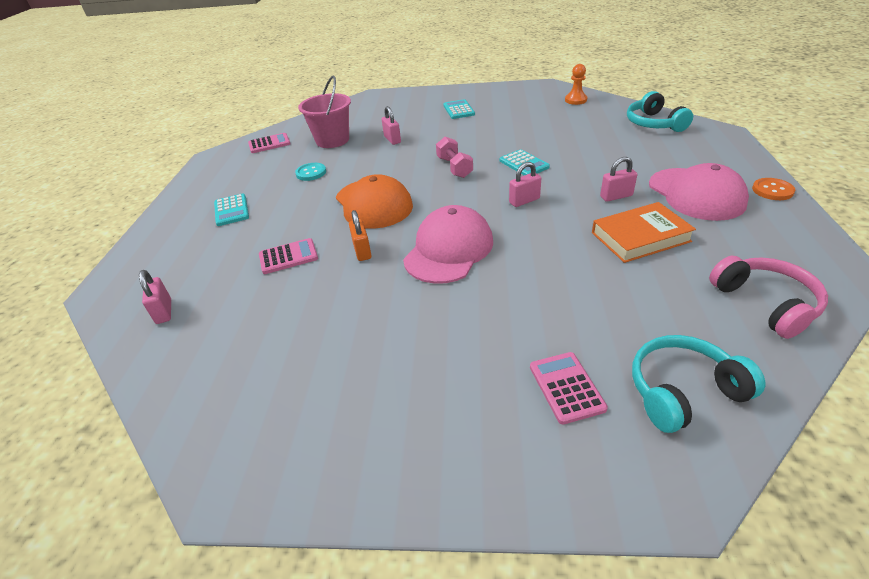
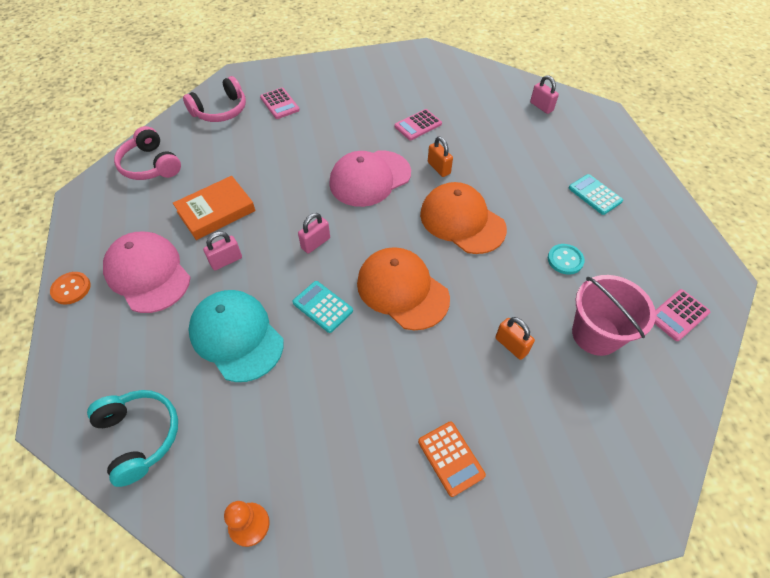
camera: 160 degrees right, 15 degrees up
pink calculator [259,238,318,274] -> pink calculator moved to [395,109,442,140]
pink padlock [382,106,401,145] -> orange padlock [495,317,535,360]
pink cap [403,205,493,284] -> pink cap turned 45 degrees clockwise [329,150,411,207]
pink dumbbell [436,137,473,178] -> orange cap [357,247,450,330]
turquoise calculator [443,99,475,119] -> orange calculator [418,421,486,497]
turquoise headphones [632,335,765,433] -> pink headphones [183,76,246,122]
none -> turquoise cap [188,290,284,382]

